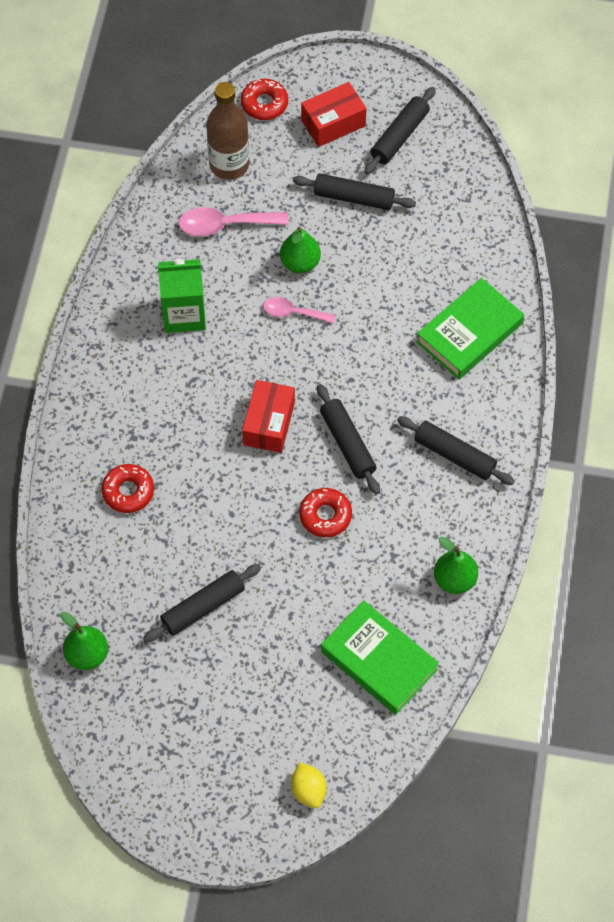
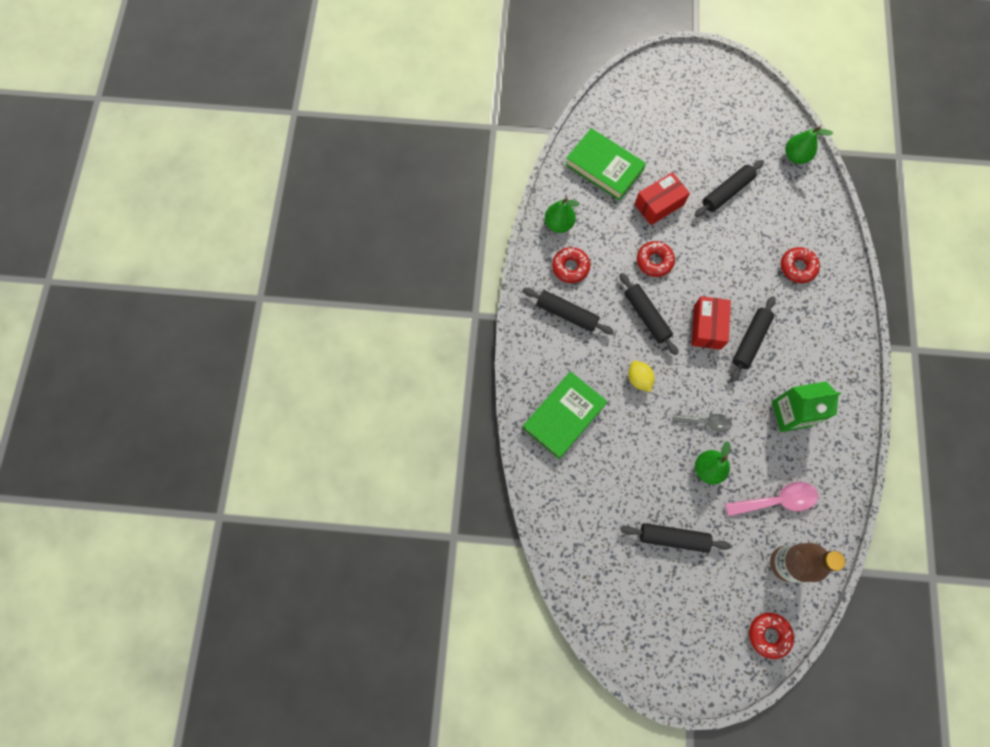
camera: 175 degrees right, 10 degrees up
pink spoon [263,297,336,324] -> grey spoon [672,414,732,432]
yellow lemon [291,762,327,808] -> yellow lemon moved to [628,361,655,392]
red box [301,82,367,147] -> red box moved to [634,172,690,225]
black rolling pin [364,87,436,175] -> black rolling pin moved to [731,296,776,382]
none -> red donut [552,247,590,283]

